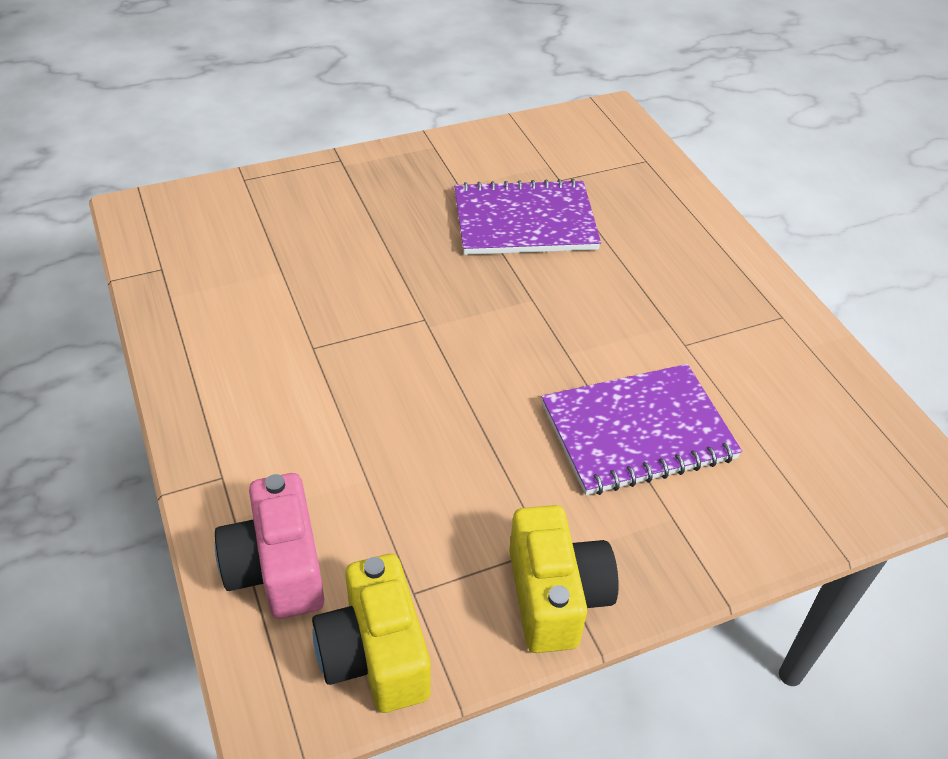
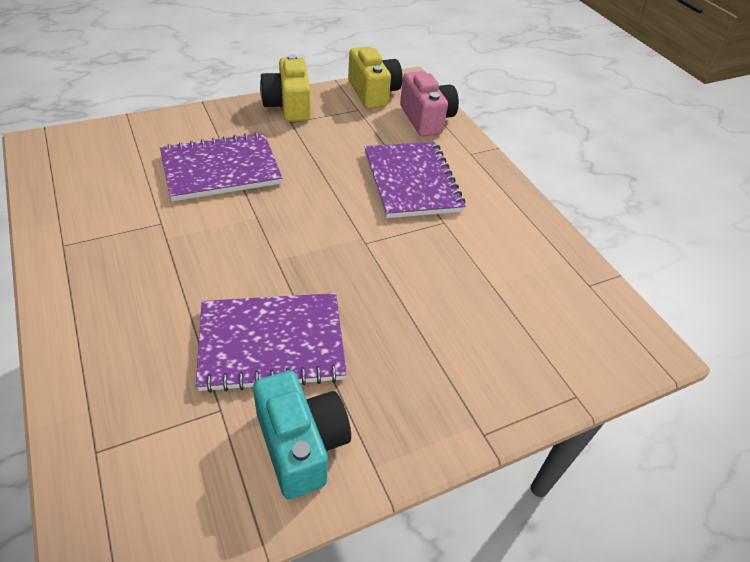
camera: 175 degrees right, 0 degrees up
none -> turquoise camera [253,371,351,499]
none -> purple notebook [365,142,466,218]

